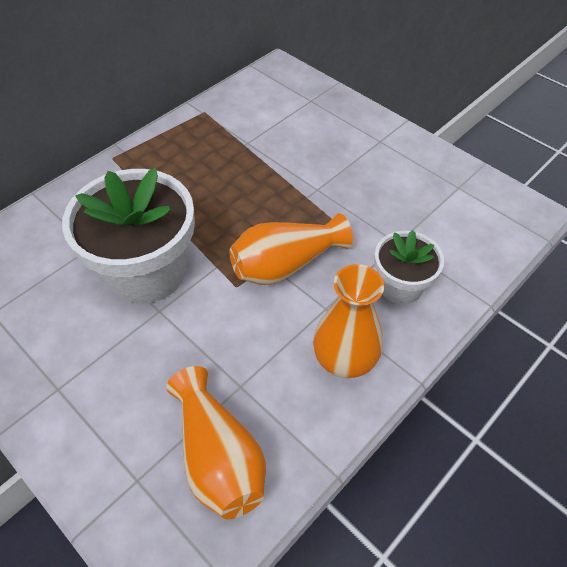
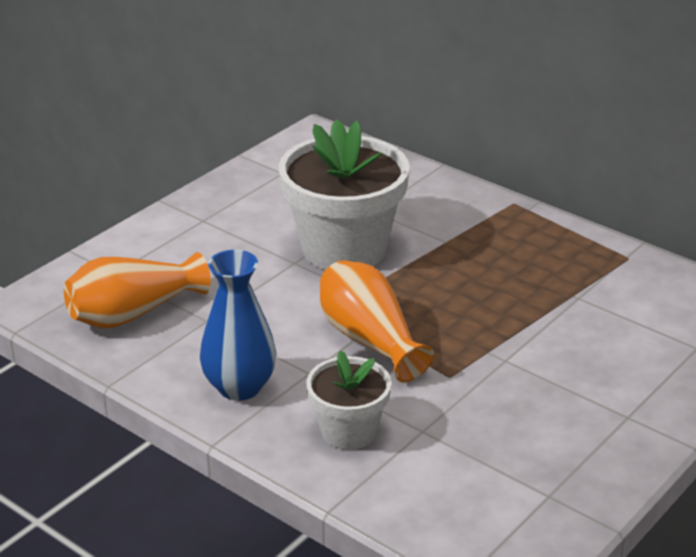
camera: 85 degrees right, 20 degrees down
orange vase [313,264,384,378] -> blue vase [200,250,277,401]

